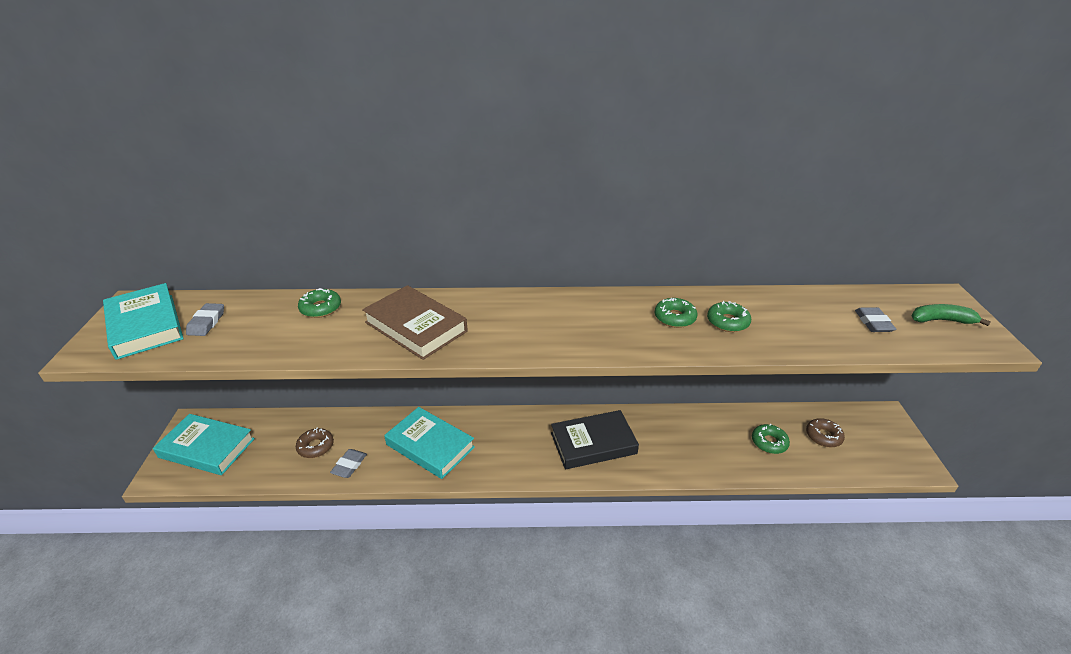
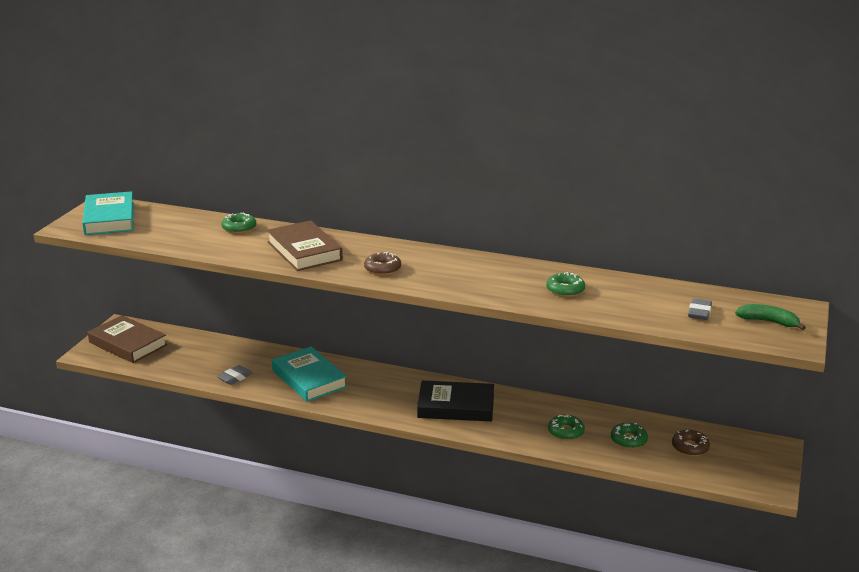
camera: 20 degrees right, 10 degrees down
turquoise book [153,414,255,475] -> brown book [88,315,167,363]
grey eraser [186,303,224,336] -> none
brown donut [296,428,334,458] -> brown donut moved to [364,252,401,275]
green donut [655,298,697,328] -> green donut moved to [548,415,585,440]

